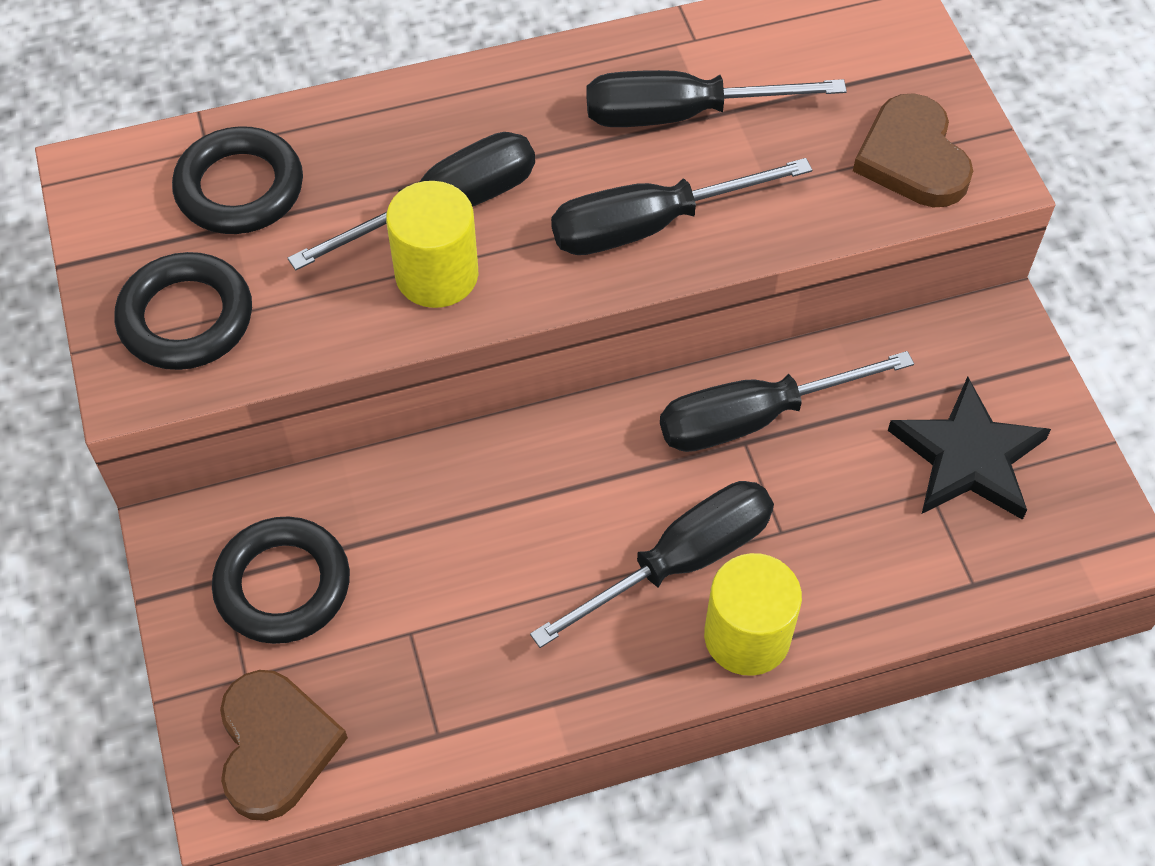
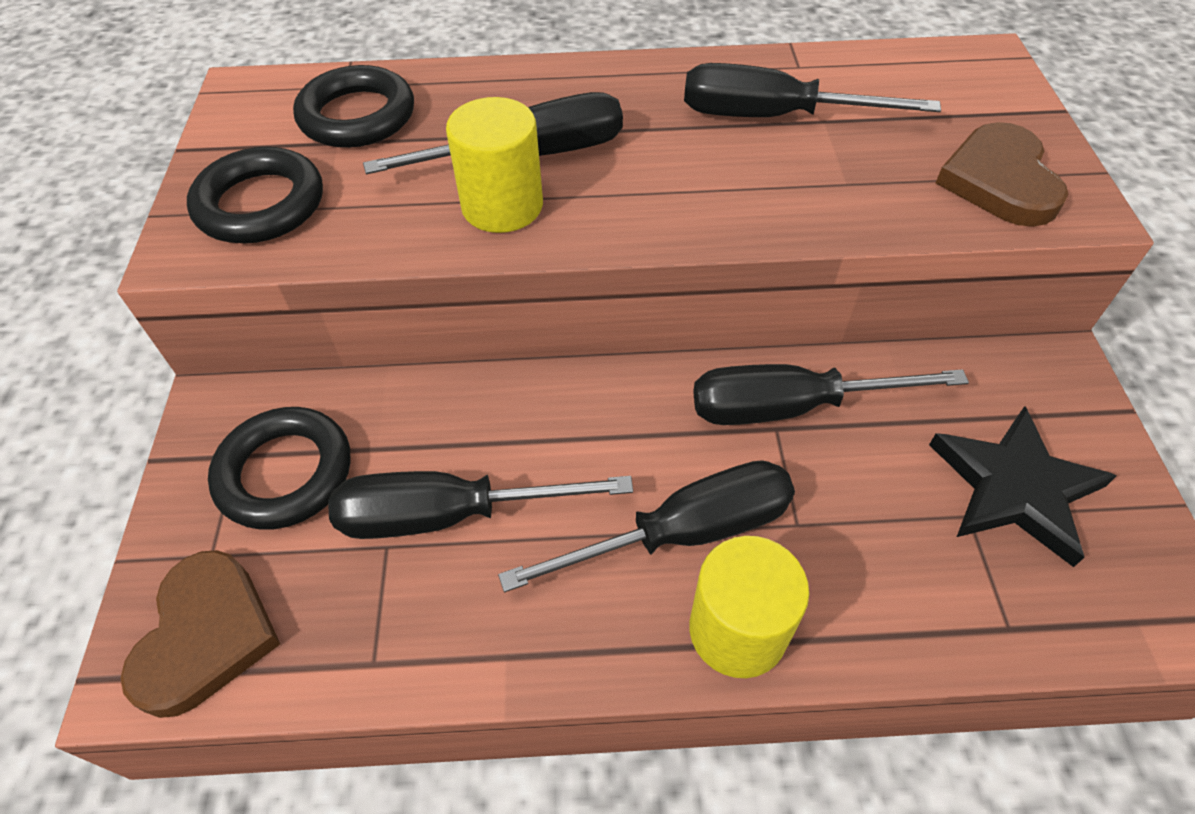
camera: 15 degrees right, 5 degrees down
black screwdriver [551,158,812,255] -> black screwdriver moved to [328,471,633,539]

